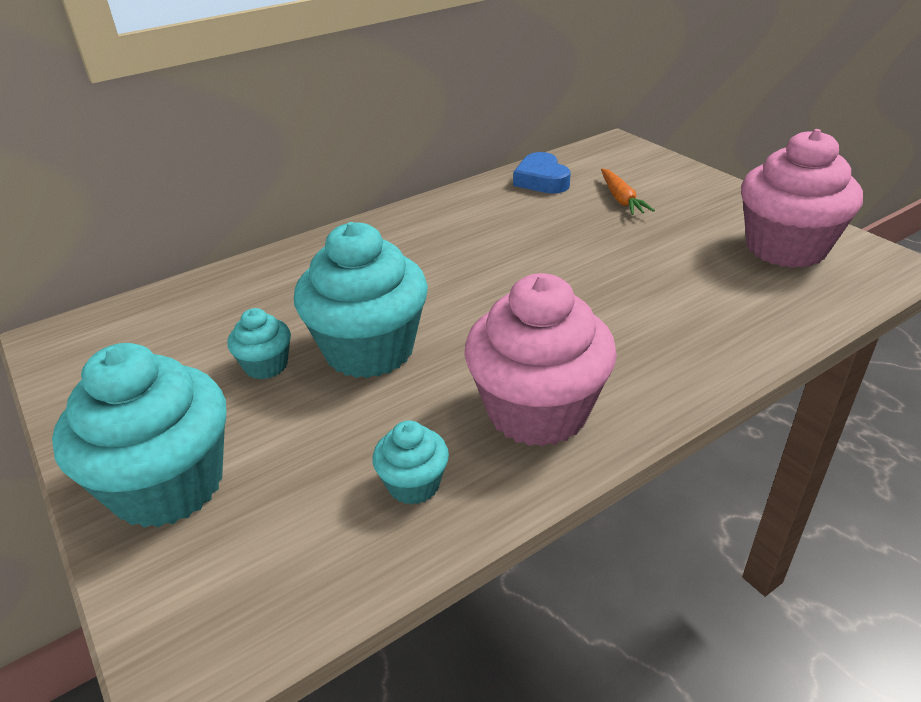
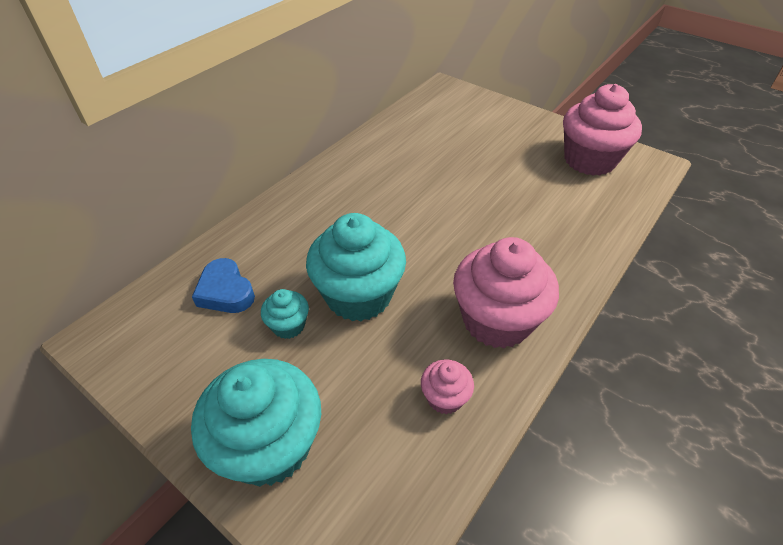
camera: 20 degrees left, 10 degrees up
turquoise cupcake [373,420,449,505] -> pink cupcake [421,360,474,414]
blue heart [513,152,571,194] -> blue heart moved to [192,258,255,313]
orange carrot [601,169,655,215] -> none

